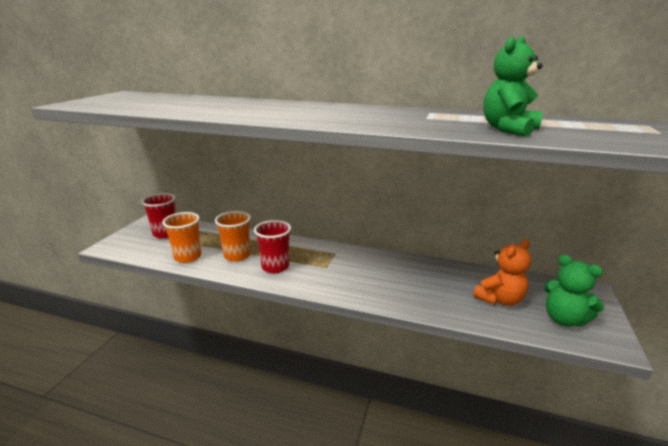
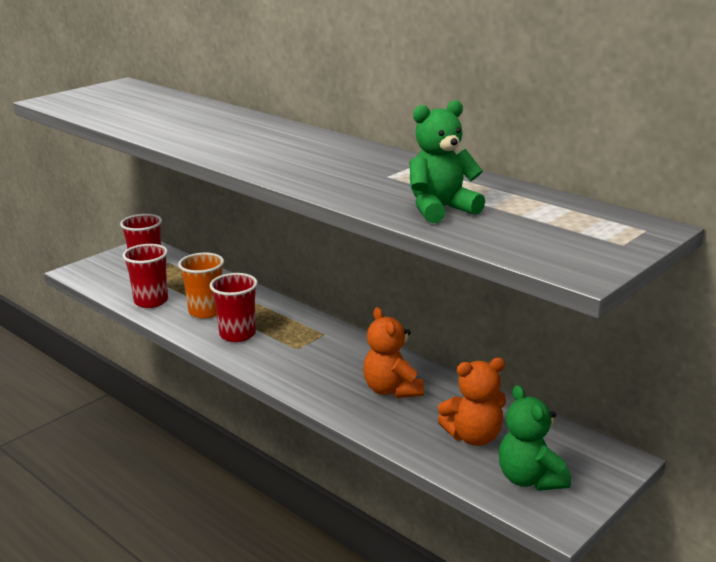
camera: 25 degrees right, 0 degrees up
orange cup [162,212,201,263] -> red cup [123,244,168,308]
none -> orange teddy bear [363,307,424,398]

